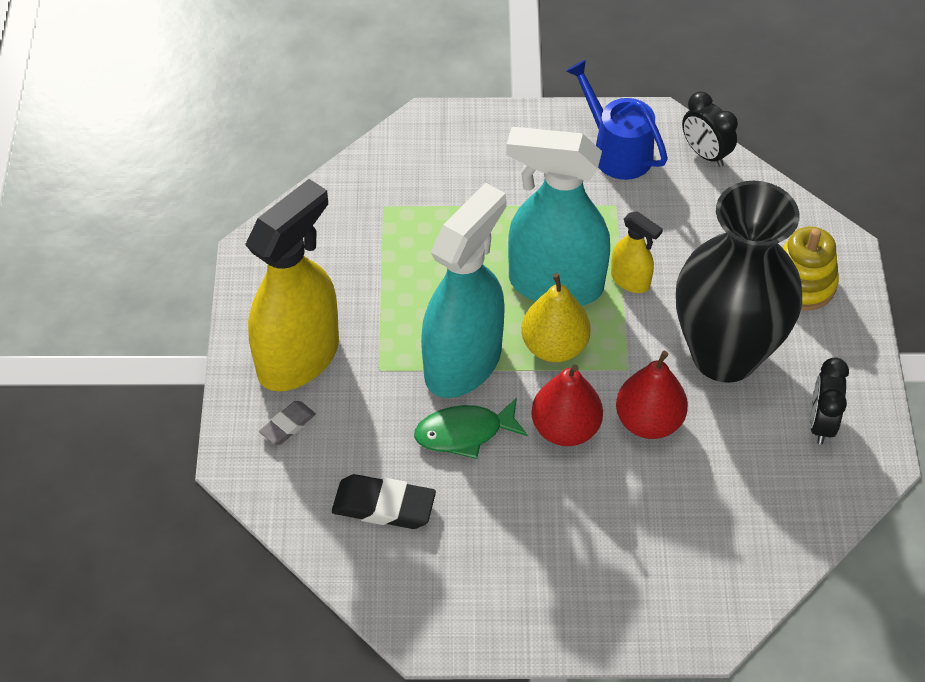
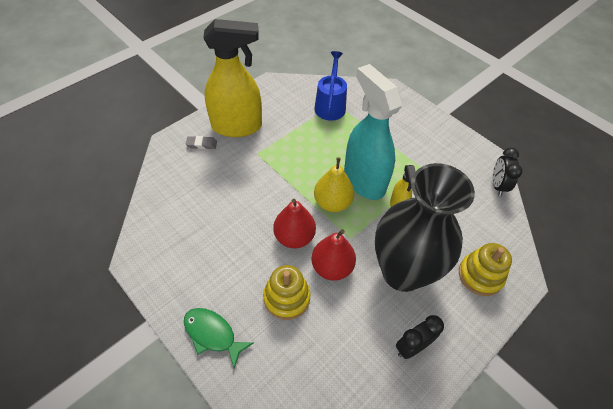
camera: 45 degrees right, 0 degrees up
black eraser [332,474,436,529] -> none
green fish [414,398,528,459] -> green fish moved to [184,308,254,368]
turquoise spray bottle [421,183,507,398] -> none
blue watering can [566,60,668,180] -> blue watering can moved to [315,51,347,121]
none -> yellow stacking toy [263,265,311,320]

